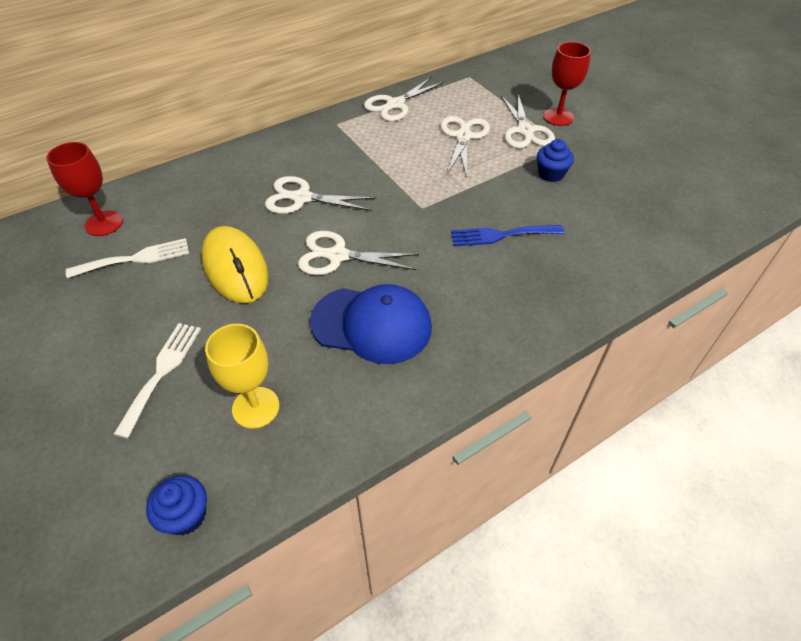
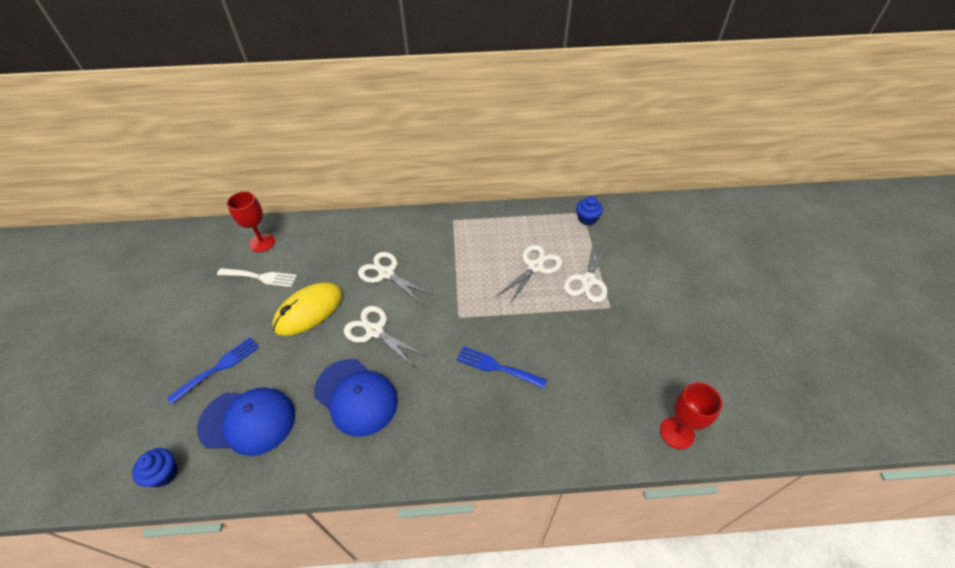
camera: 30 degrees right, 0 degrees up
white fork [114,323,201,439] -> blue fork [167,337,259,404]
yellow mouse [201,226,268,303] -> yellow mouse turned 45 degrees clockwise [272,282,342,336]
yellow goblet [205,324,280,429] -> blue cap [197,387,295,456]
white scissors [364,77,444,122] -> none
blue cupcake [537,139,574,182] -> blue cupcake moved to [576,196,603,226]
red goblet [543,42,591,126] -> red goblet moved to [660,382,722,449]

